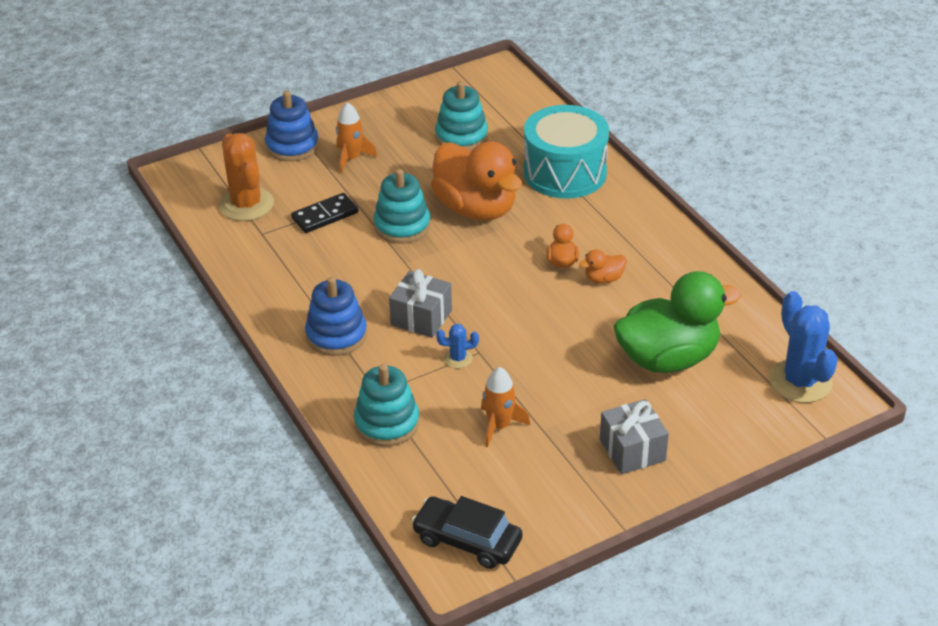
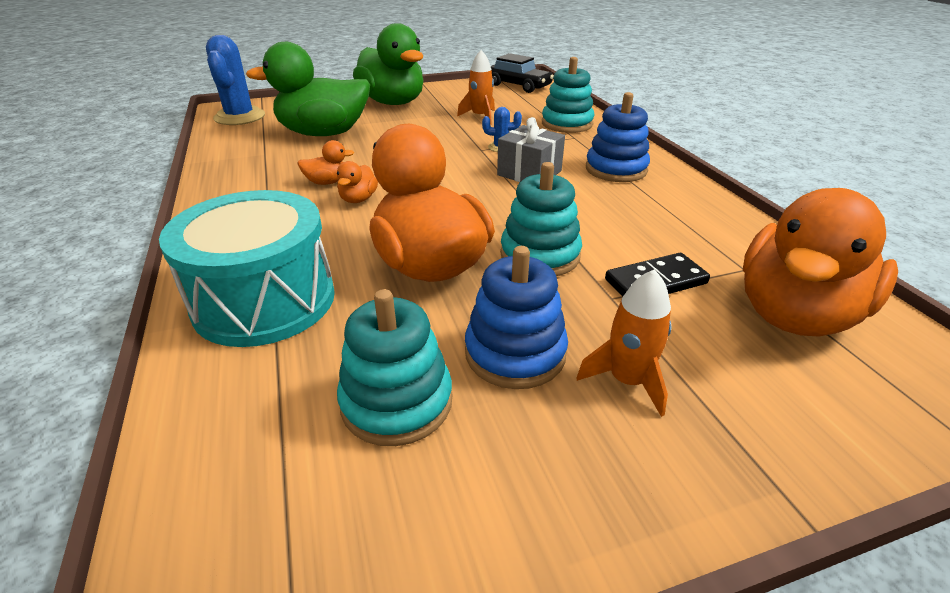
camera: 170 degrees left, 5 degrees down
orange cactus [219,133,274,221] -> orange duck [743,188,898,337]
blue stacking toy [265,91,319,162] -> blue stacking toy moved to [465,246,568,389]
grey gift [600,399,669,474] -> green duck [353,23,423,105]

